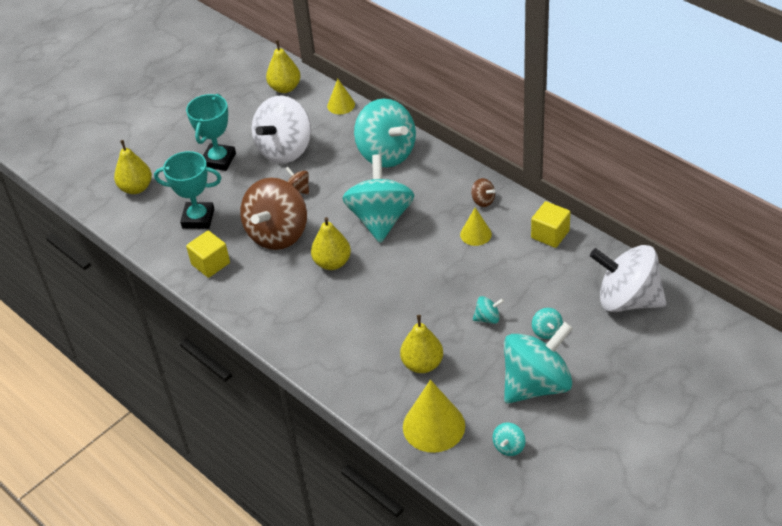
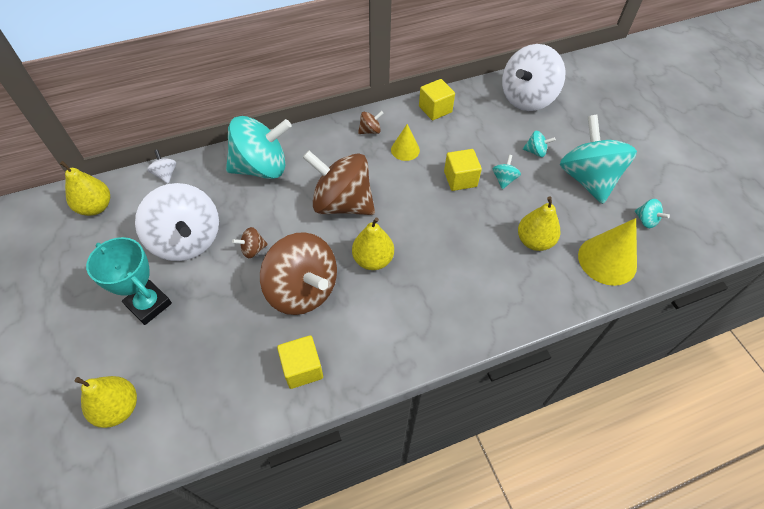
camera: 70 degrees left, 10 degrees up
turquoise trophy [154,151,221,229] -> none
yellow cone [327,79,355,114] -> white spinning top [147,149,176,184]
turquoise spinning top [342,154,415,243] -> brown spinning top [303,150,375,215]
none -> yellow cube [444,149,482,191]

